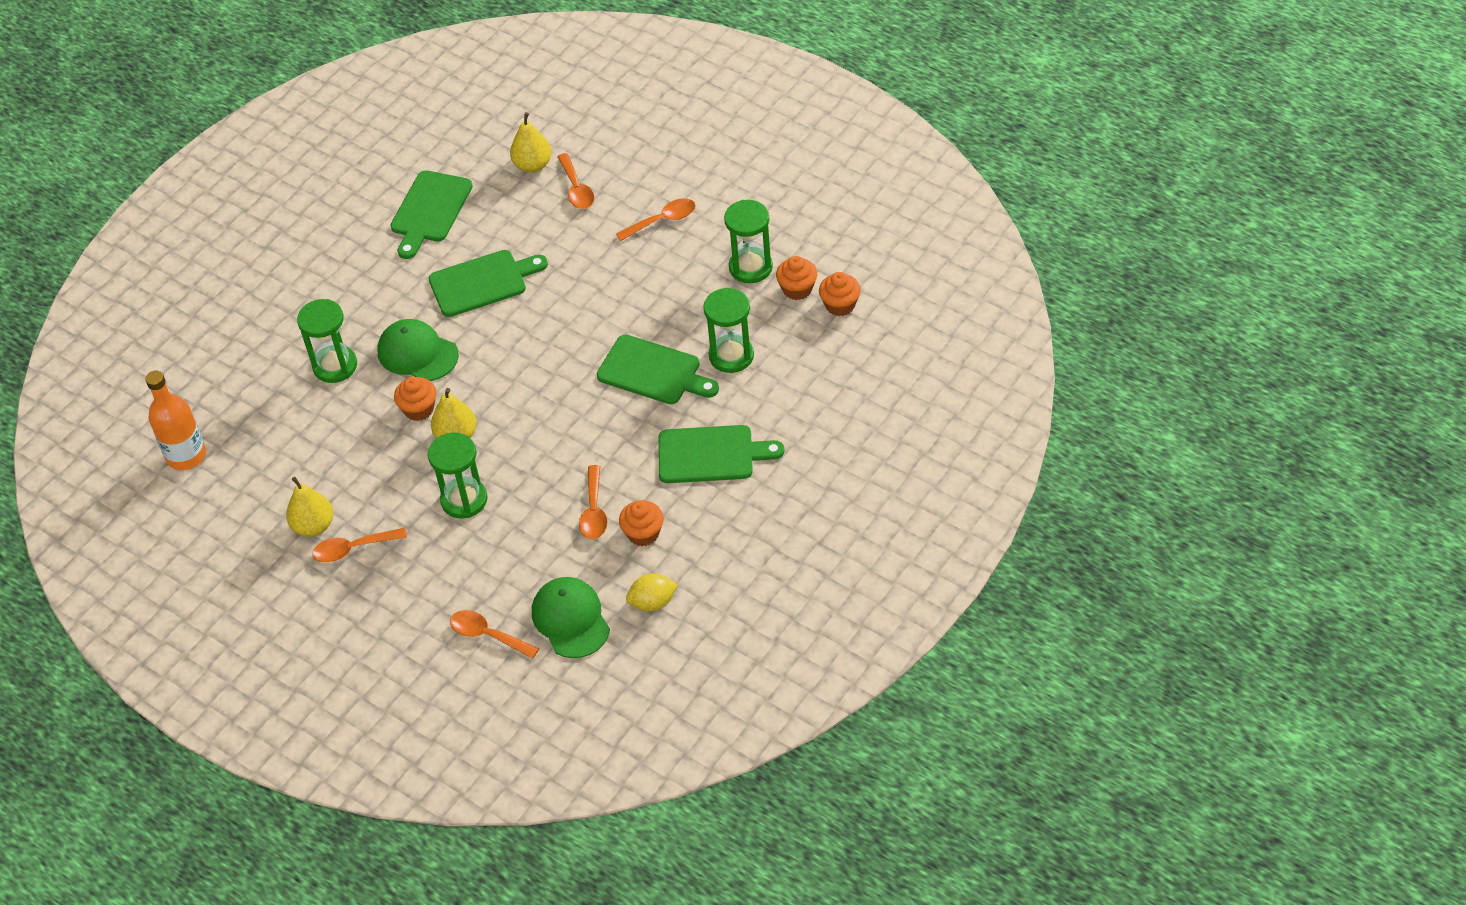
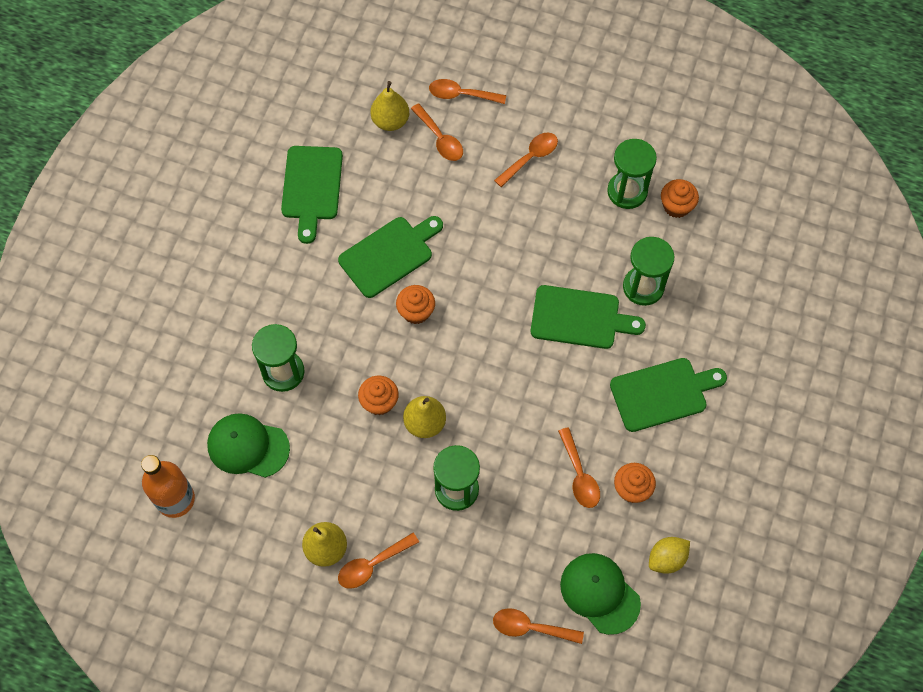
camera: 20 degrees left, 15 degrees up
green cap [377,319,459,381] -> green cap moved to [207,413,290,478]
orange cupcake [819,272,861,316] -> orange cupcake moved to [396,285,435,324]
none -> orange spoon [429,79,506,104]

